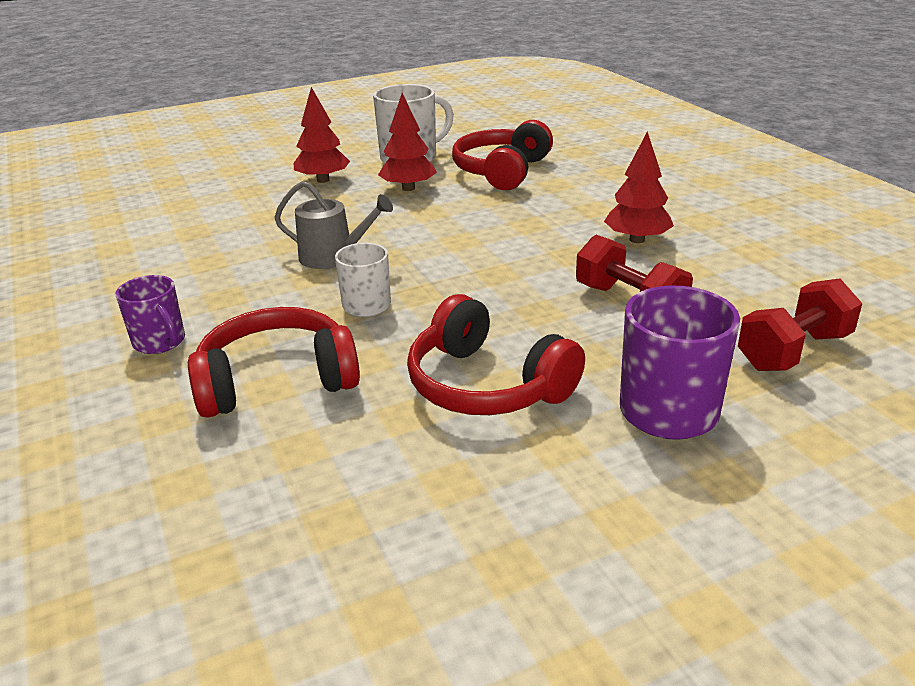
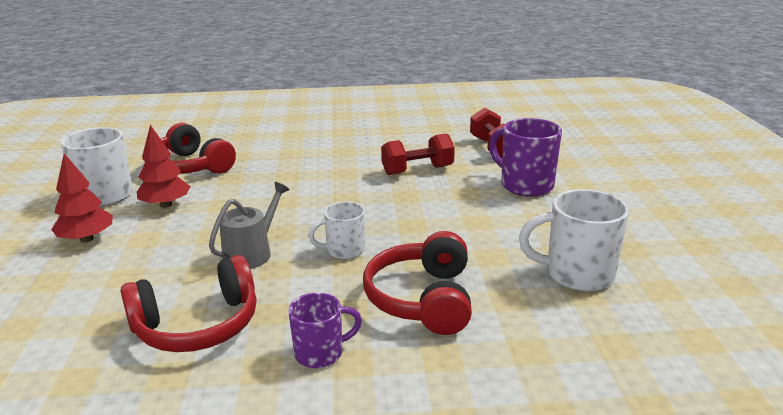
camera: 70 degrees left, 5 degrees down
red headphones [407,294,585,415] -> red headphones moved to [121,255,257,352]
red tree [604,131,674,243] -> none
none -> white mug [519,189,629,291]

